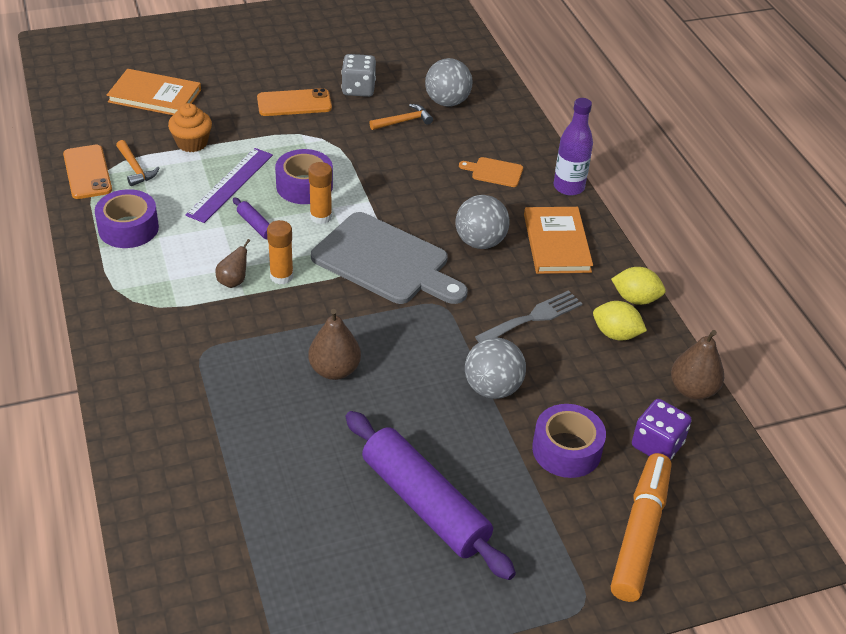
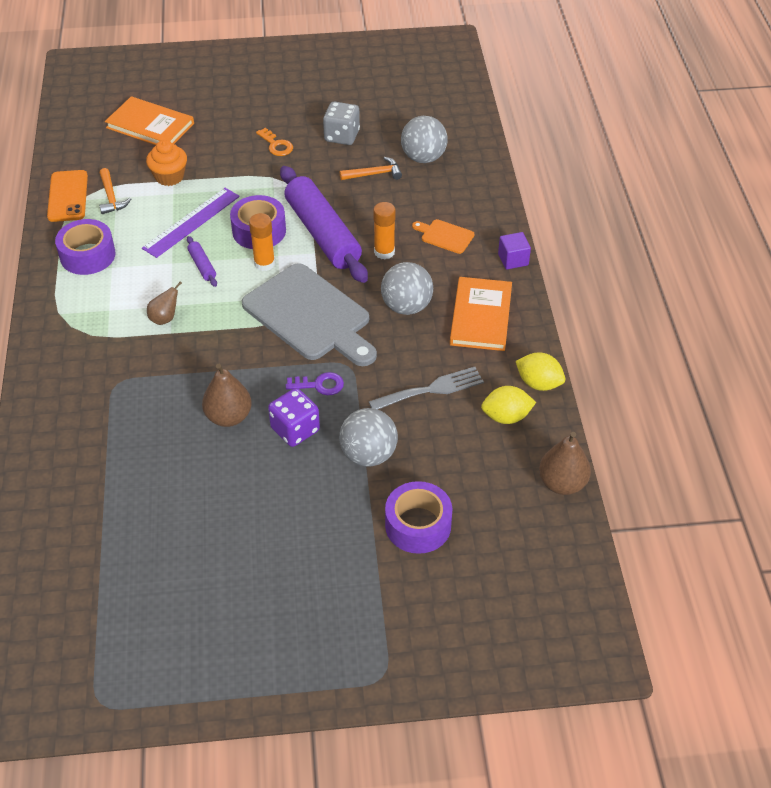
camera: 15 degrees right, 5 degrees up
orange phone [257,88,332,116] -> orange key [256,128,293,156]
orange glue stick [267,220,293,285] -> orange glue stick moved to [373,202,396,259]
purple rolling pin [346,411,516,580] -> purple rolling pin moved to [280,166,368,283]
purple bottle [553,98,593,196] -> purple cube [498,232,531,270]
yellow lemon [593,301,647,340] -> yellow lemon turned 45 degrees counterclockwise [481,386,536,424]
orange marker [611,453,671,602] -> none
purple dice [632,399,692,460] -> purple dice moved to [268,388,320,447]
none -> purple key [286,372,344,395]

